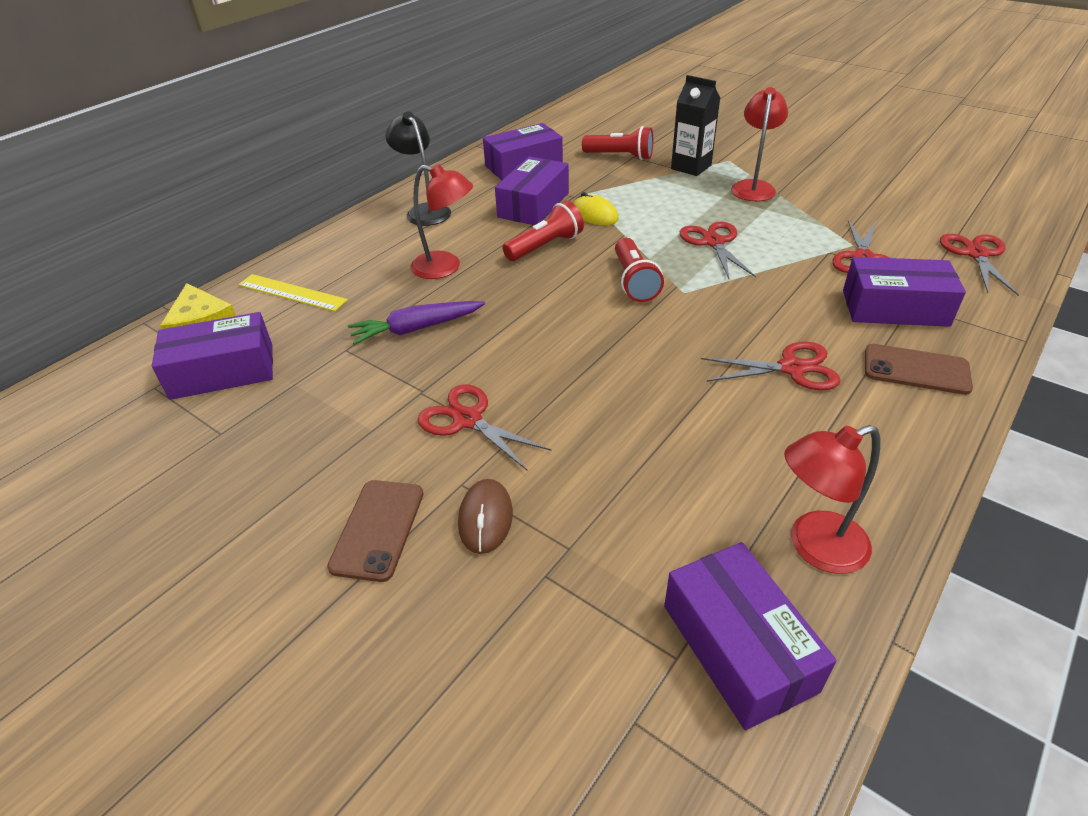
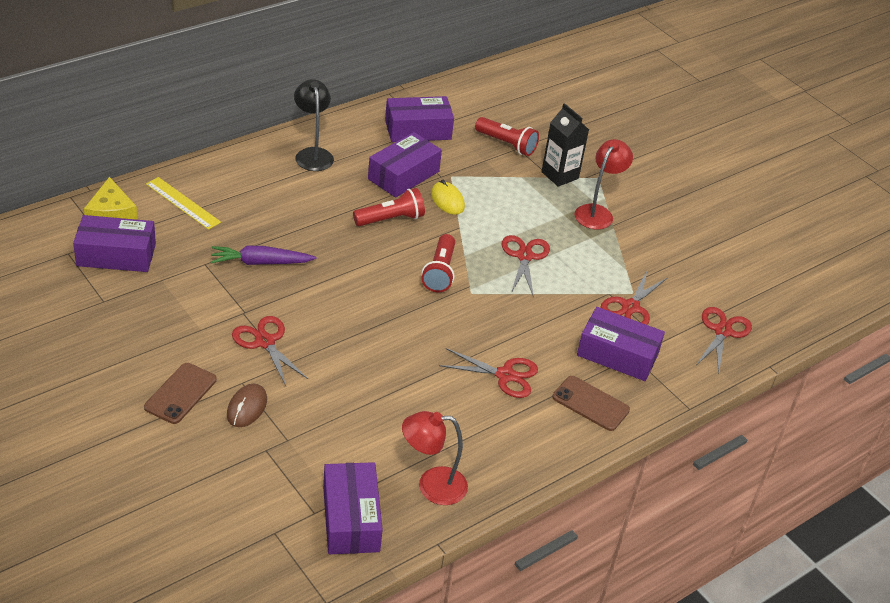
camera: 10 degrees right, 0 degrees up
red lamp [410,164,473,279] -> none

